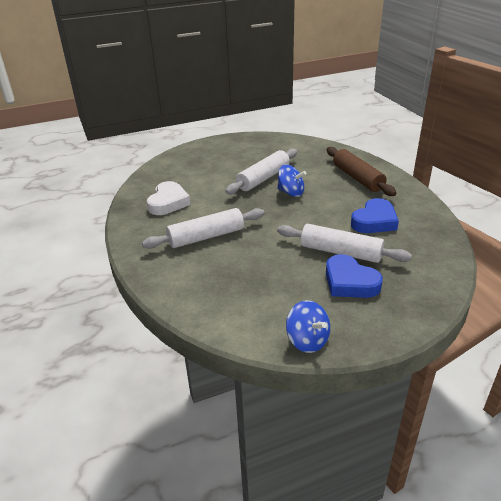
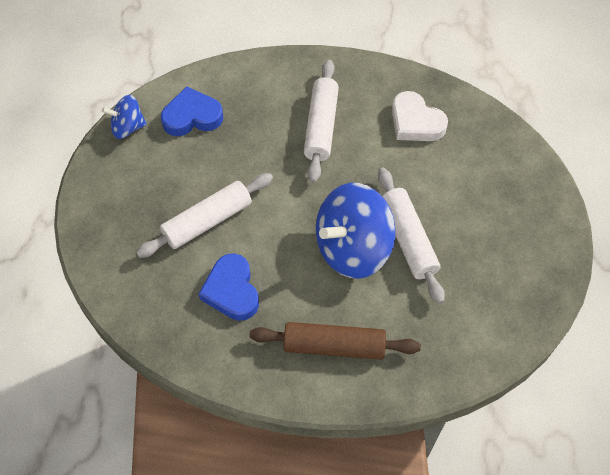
camera: 120 degrees right, 25 degrees up
blue spinning top [277,164,306,197] -> blue spinning top [316,183,395,279], size x1.89
blue heart [326,254,383,298] -> blue heart moved to [161,86,223,136]

